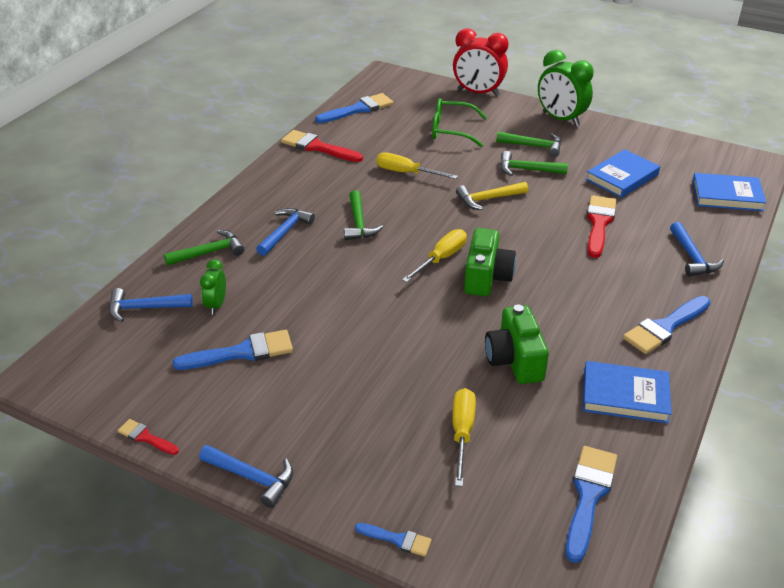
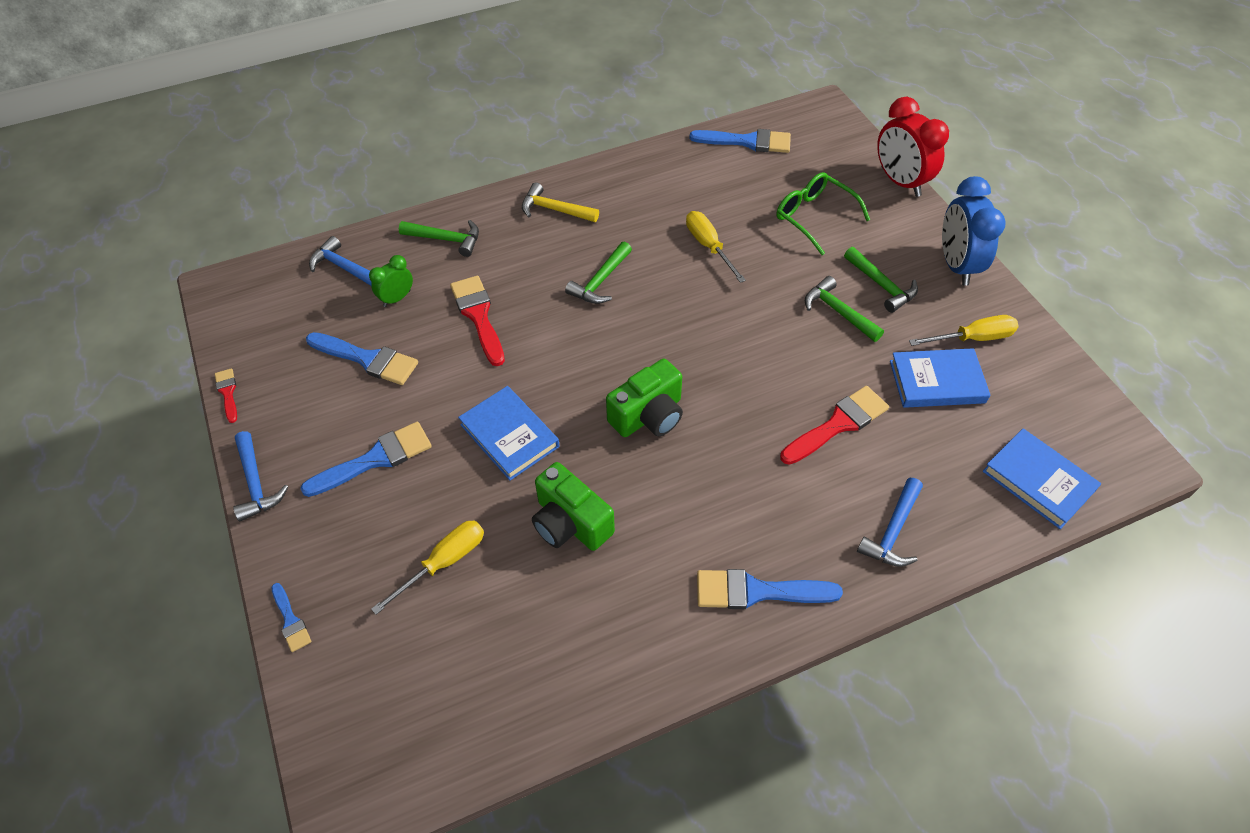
camera: 40 degrees right, 15 degrees up
blue hammer [256,208,315,256] -> none
red brush [281,130,363,162] -> red brush moved to [450,276,505,366]
yellow screwdriver [402,229,467,283] -> yellow screwdriver moved to [909,315,1019,346]
yellow hammer [456,182,528,210] -> yellow hammer moved to [522,183,599,222]
green camera [485,304,549,384] -> green camera turned 75 degrees counterclockwise [532,462,615,551]
green clock [538,50,594,126] -> blue clock [942,176,1006,286]
blue brush [565,446,617,563] -> blue brush moved to [300,422,432,497]
blue book [583,361,672,423] -> blue book moved to [458,386,560,481]

